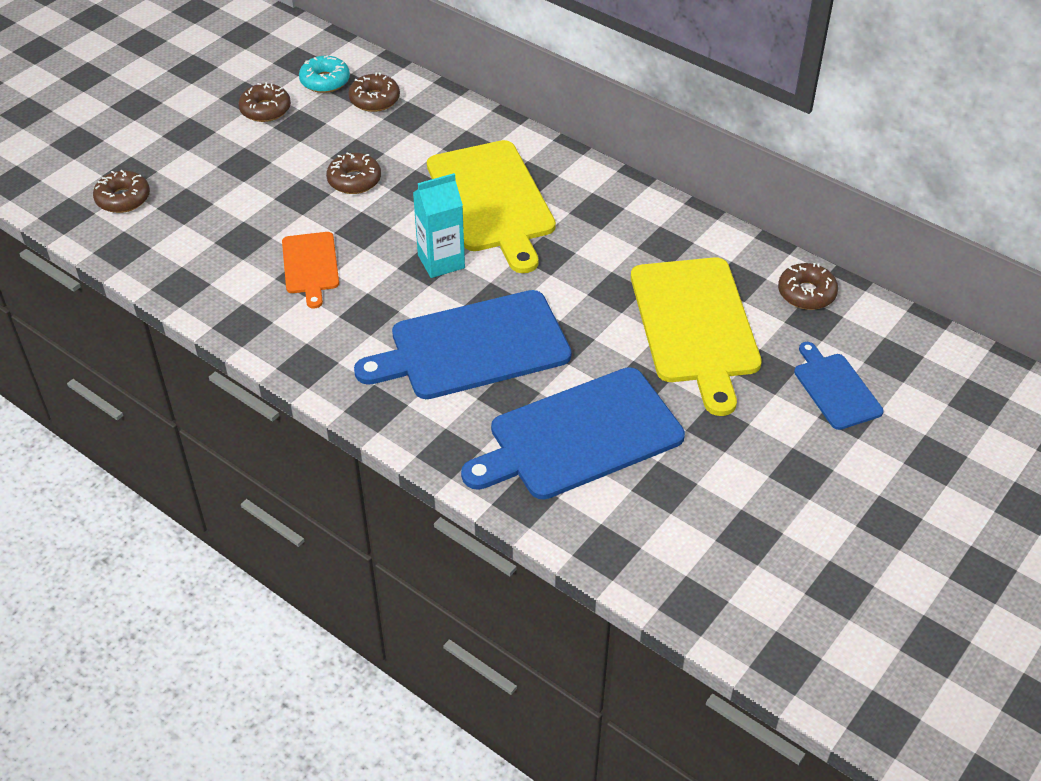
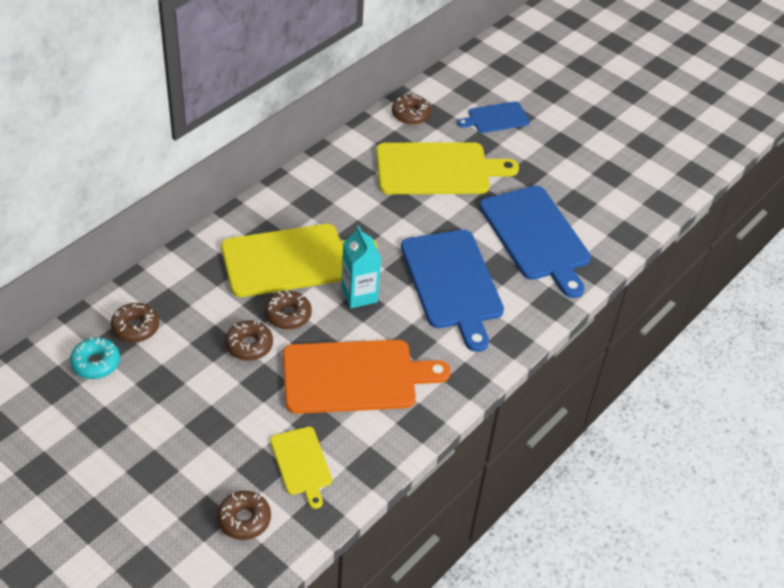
camera: 90 degrees left, 0 degrees up
brown donut [238,82,291,122] -> brown donut moved to [265,291,312,330]
orange cutting board [282,232,339,308] -> orange cutting board [283,340,451,414], size x1.90
none -> yellow cutting board [270,427,332,509]

